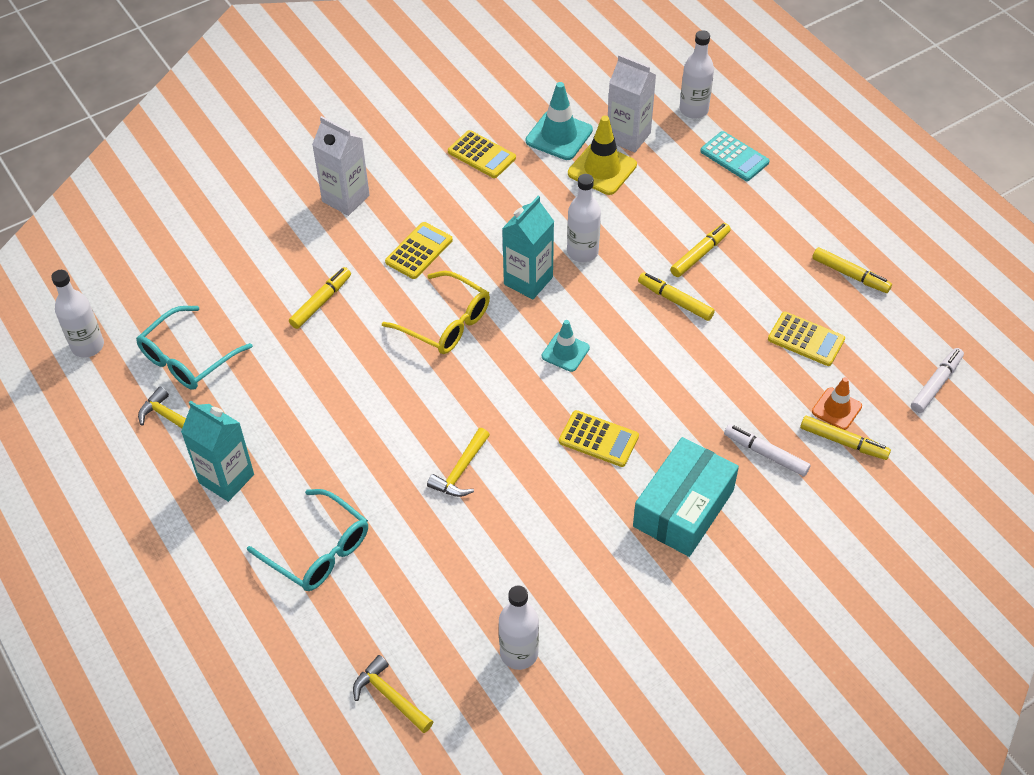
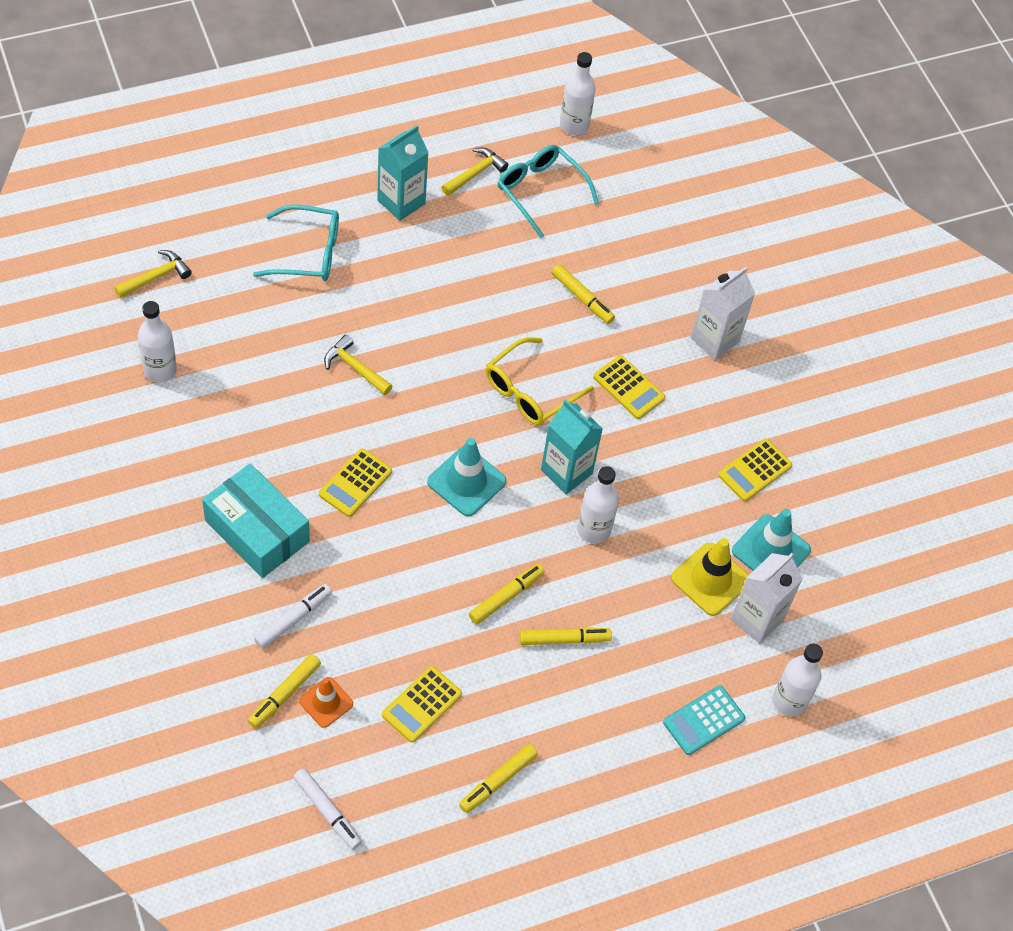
camera: 95 degrees right, 5 degrees up
turquoise glasses [247,489,368,591] -> turquoise glasses turned 135 degrees counterclockwise [253,205,339,281]
turquoise traffic cone [542,320,590,372] -> turquoise traffic cone [427,438,506,517], size x1.57
yellow marker [670,223,731,277] -> yellow marker turned 60 degrees counterclockwise [520,627,612,645]

